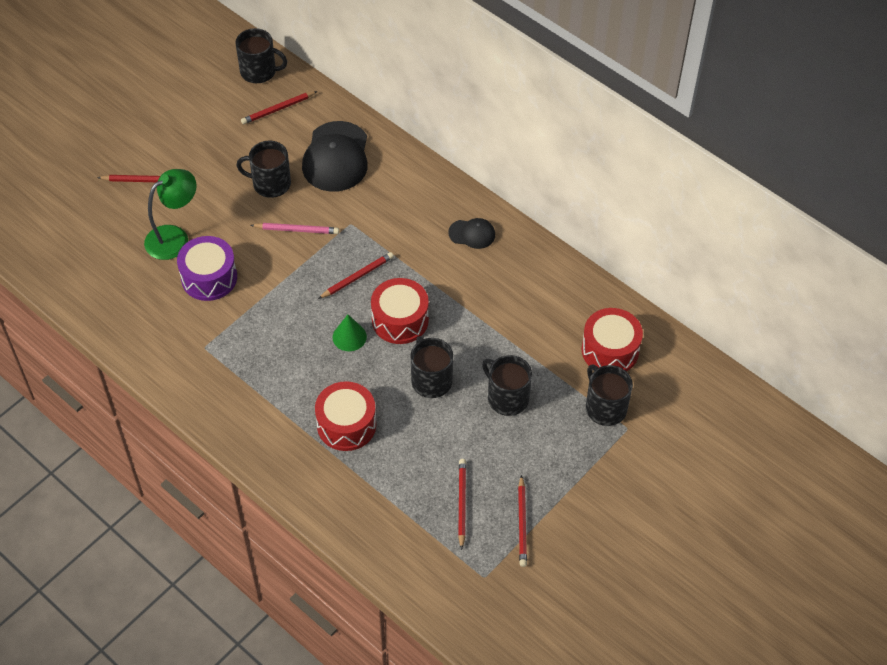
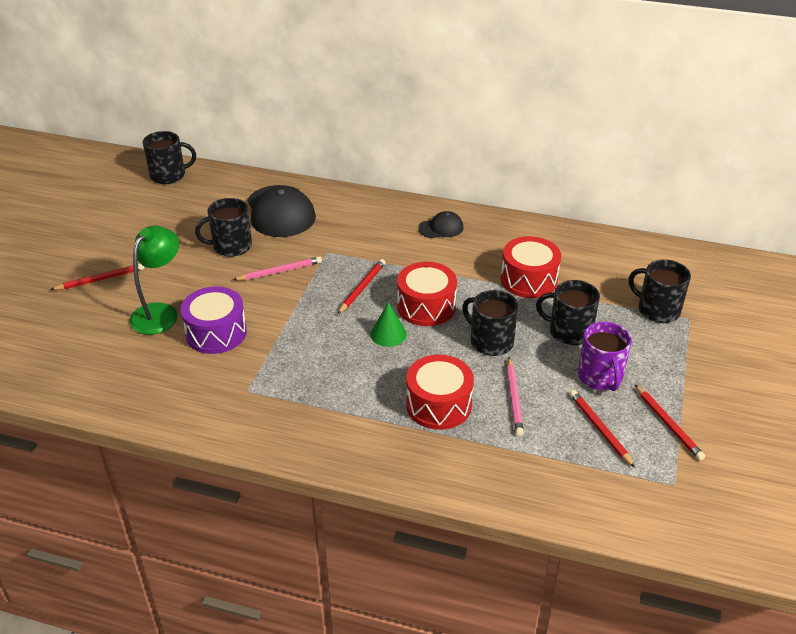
camera: 25 degrees left, 15 degrees down
red pencil [241,91,317,124] -> none
red drum [582,308,643,371] -> red drum moved to [501,236,561,298]
none -> pink pencil [507,358,524,436]
none -> purple mug [578,322,632,391]

